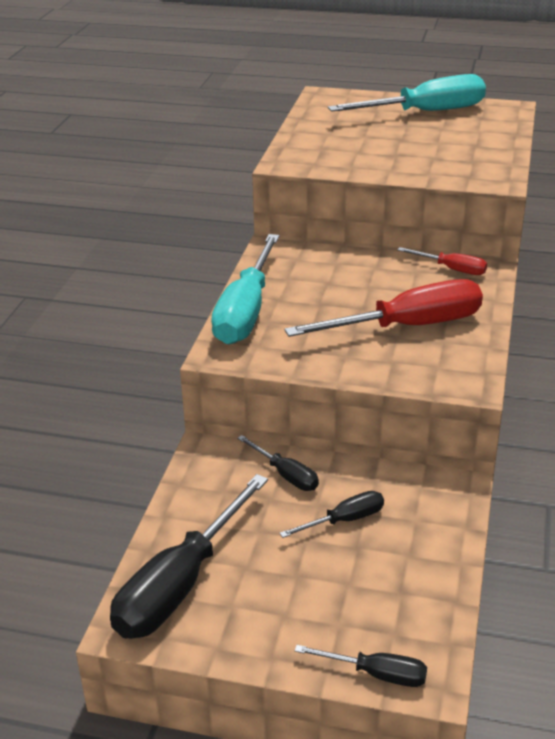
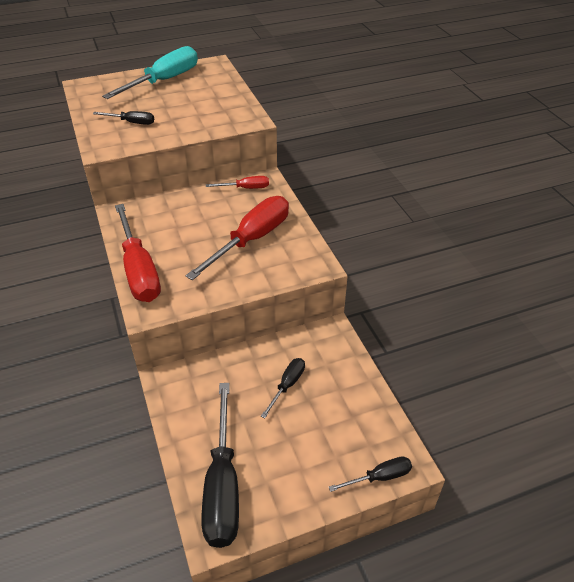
camera: 35 degrees left, 10 degrees up
turquoise screwdriver [211,234,280,344] -> red screwdriver [115,204,161,302]
black screwdriver [237,435,319,491] -> black screwdriver moved to [93,111,154,125]

